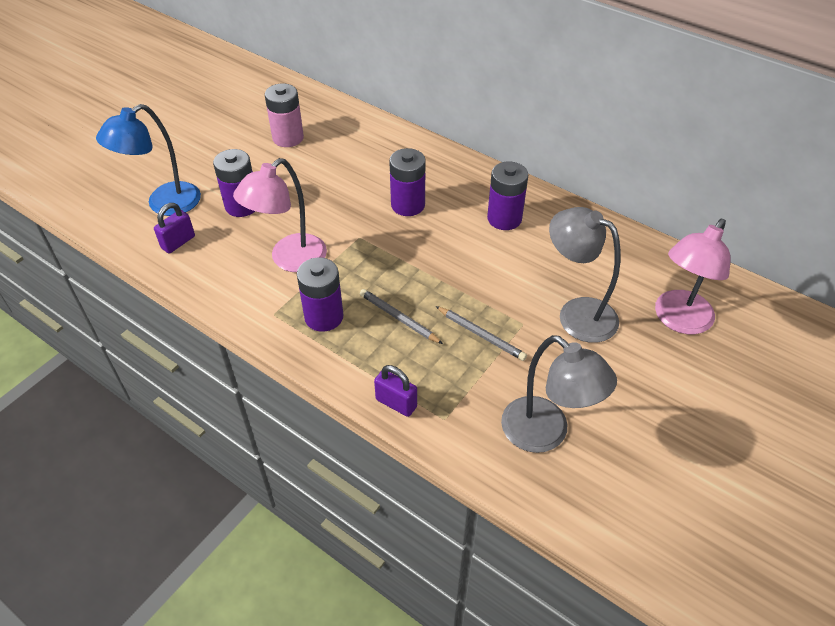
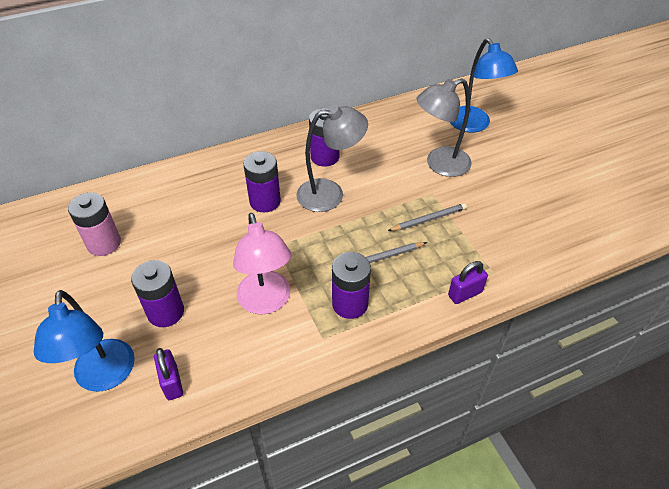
camera: 60 degrees left, 0 degrees up
grey lamp [501,335,617,453] -> grey lamp moved to [296,105,368,212]
pink lamp [655,219,731,334] -> blue lamp [450,38,518,132]

